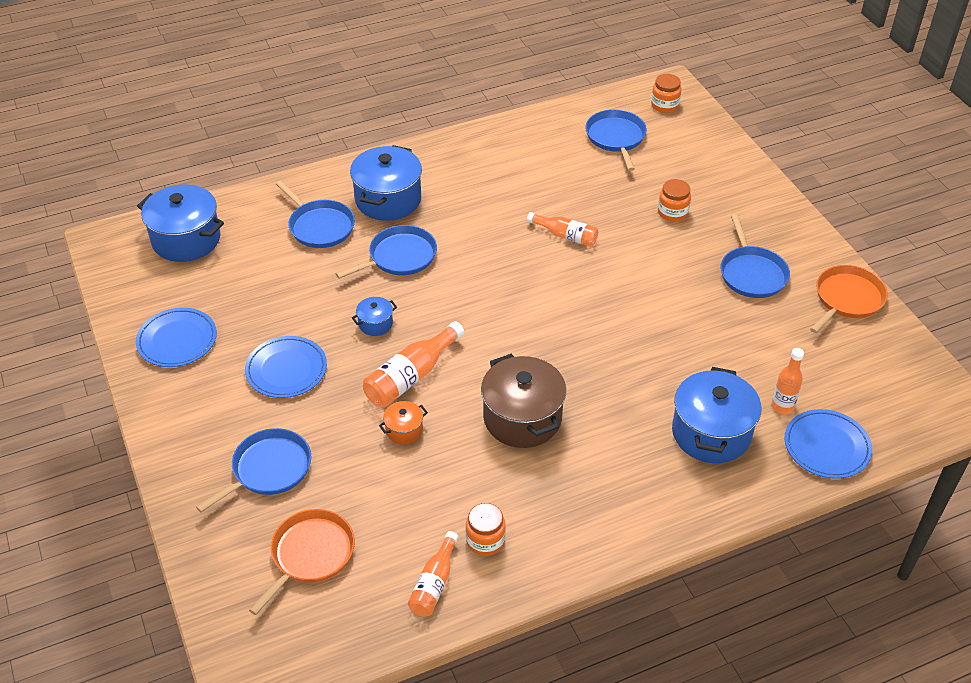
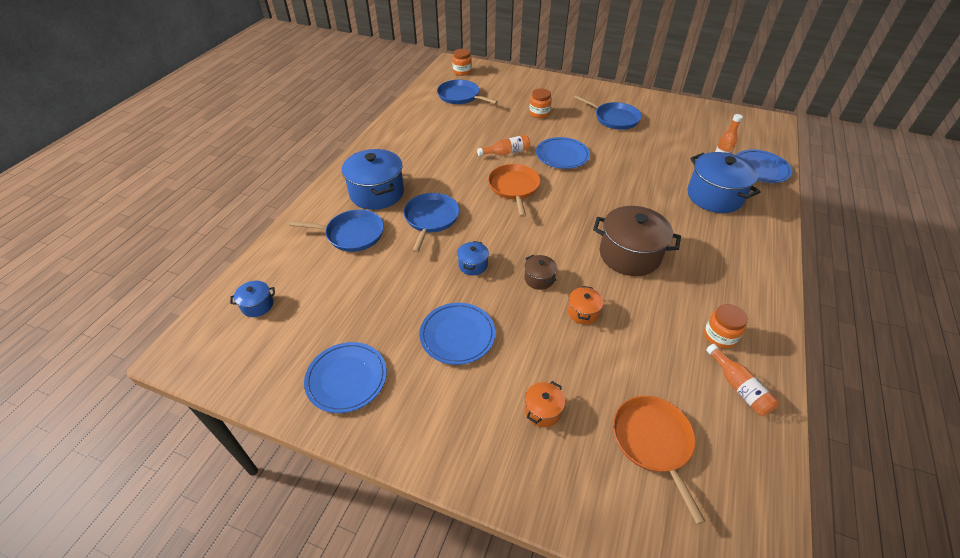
camera: 45 degrees left, 0 degrees up
blue pot [137,184,224,262] -> blue pot [230,281,275,317], size x0.47
blue pan [196,428,311,512] -> orange pot [525,381,565,427]
orange bottle [363,321,464,407] -> brown pot [524,255,557,290]
orange pan [810,265,888,333] -> orange pan moved to [488,164,541,217]
none -> blue plate [536,137,590,169]

